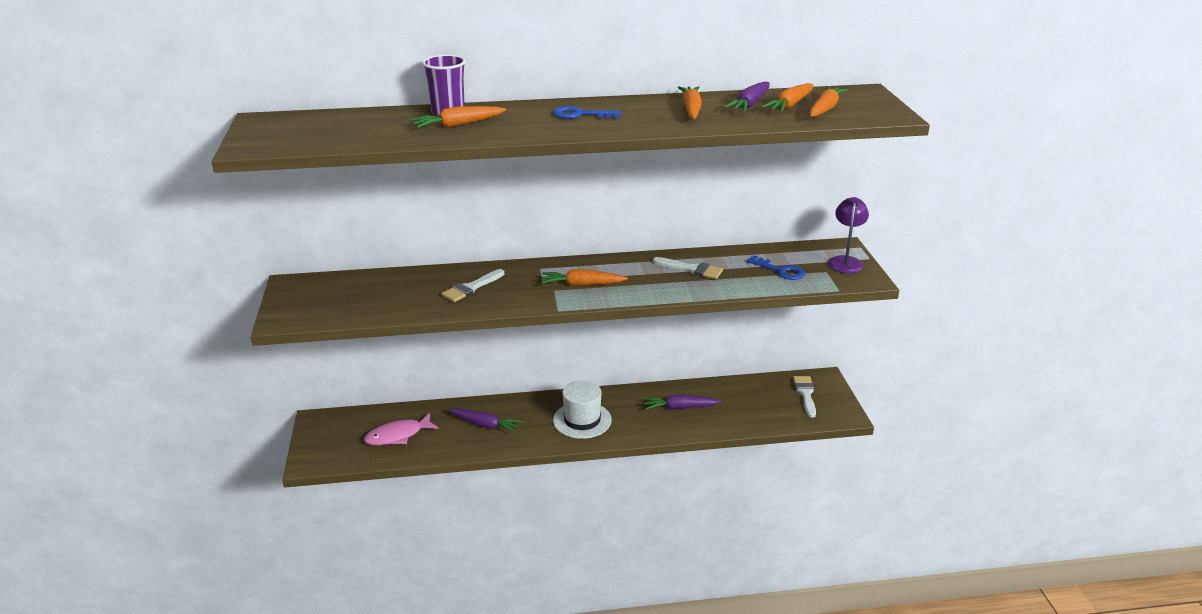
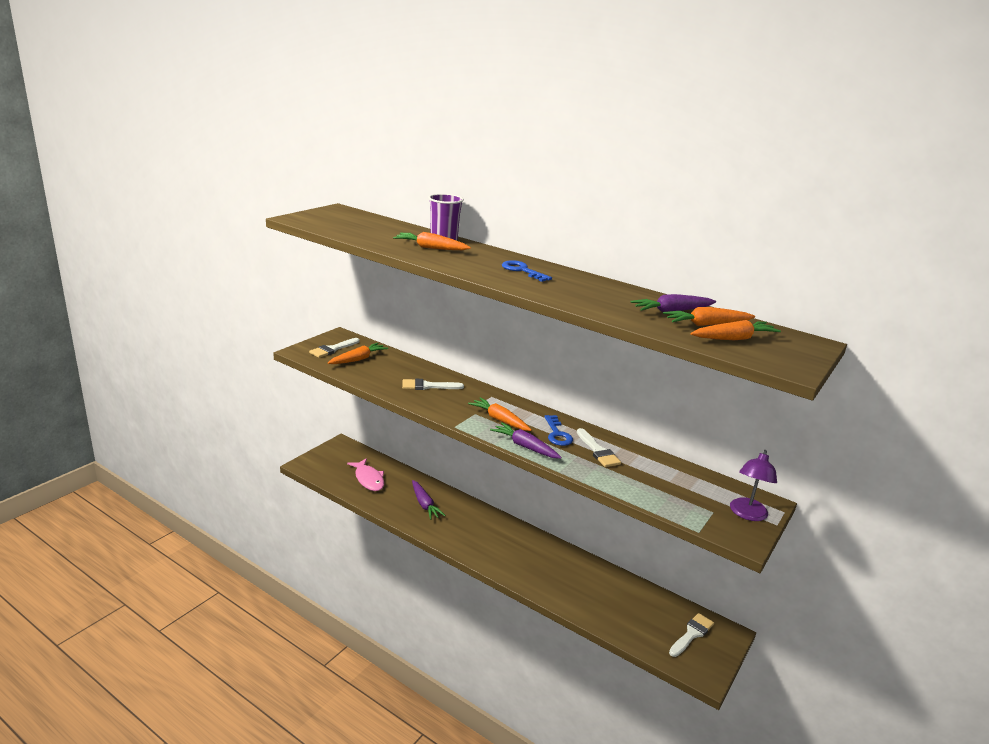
camera: 40 degrees right, 5 degrees down
pink fish [364,413,439,445] -> pink fish turned 135 degrees counterclockwise [347,458,384,491]
white hat [553,380,612,439] -> none
purple carrot [643,395,721,410] -> purple carrot moved to [490,423,562,459]
orange carrot [678,86,702,119] -> orange carrot moved to [328,343,388,364]
blue key [747,255,805,280] -> blue key moved to [544,415,573,446]
purple lamp [828,197,869,273] -> purple lamp turned 150 degrees clockwise [730,450,777,521]
none -> white brush [309,338,360,358]

